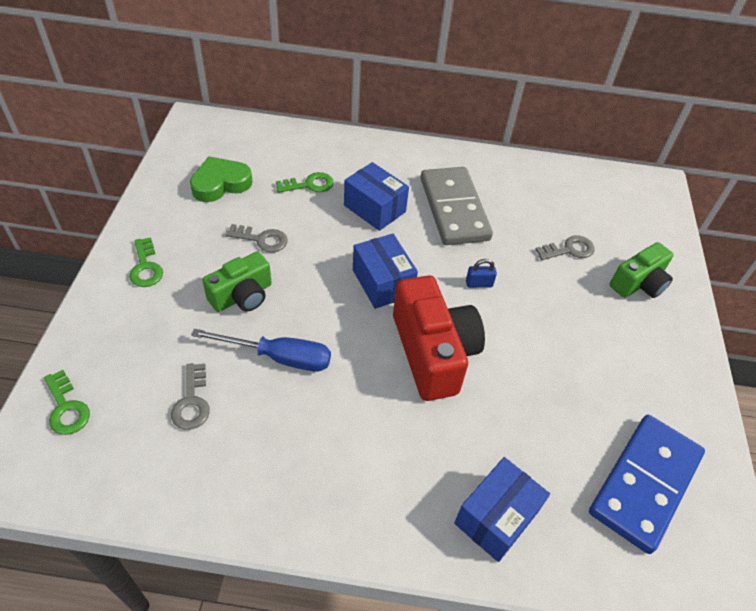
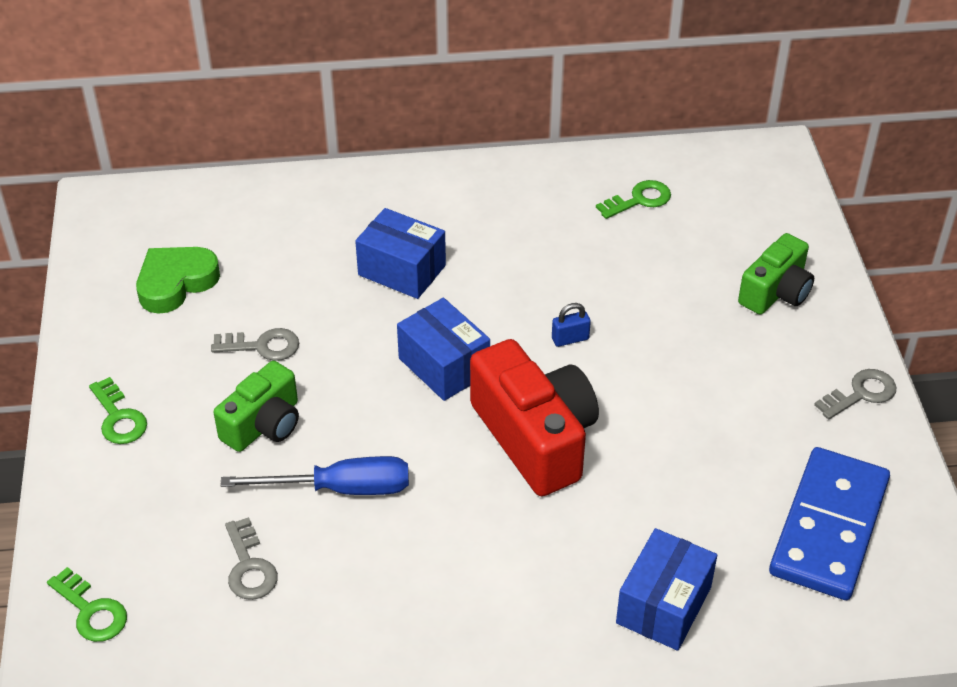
camera: 10 degrees left, 5 degrees down
green key [276,172,334,193] -> green key moved to [596,180,671,219]
grey domino [421,167,493,245] -> none
grey key [535,235,595,260] -> grey key moved to [814,369,896,419]

